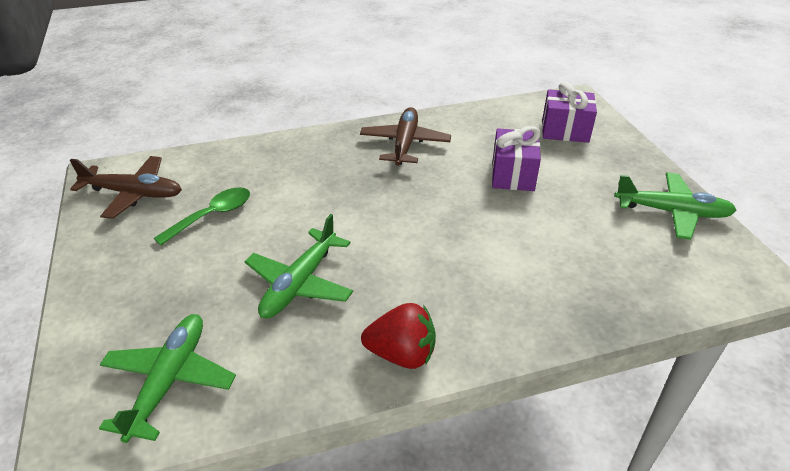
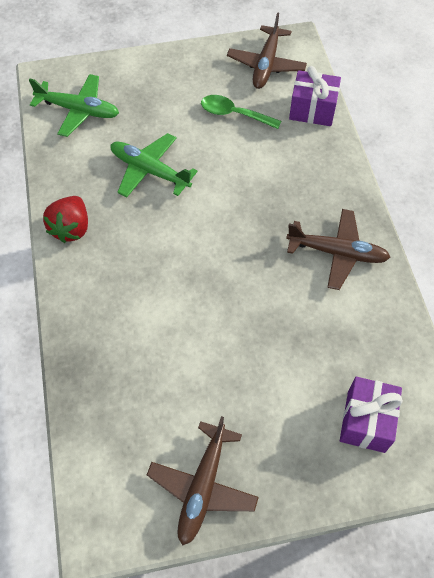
camera: 95 degrees right, 20 degrees up
green spoon [154,187,250,246] -> green spoon turned 150 degrees clockwise [201,95,281,129]
purple gift [492,126,541,191] -> purple gift moved to [289,66,341,126]
green plane [614,172,737,240] -> brown plane [147,416,259,545]

